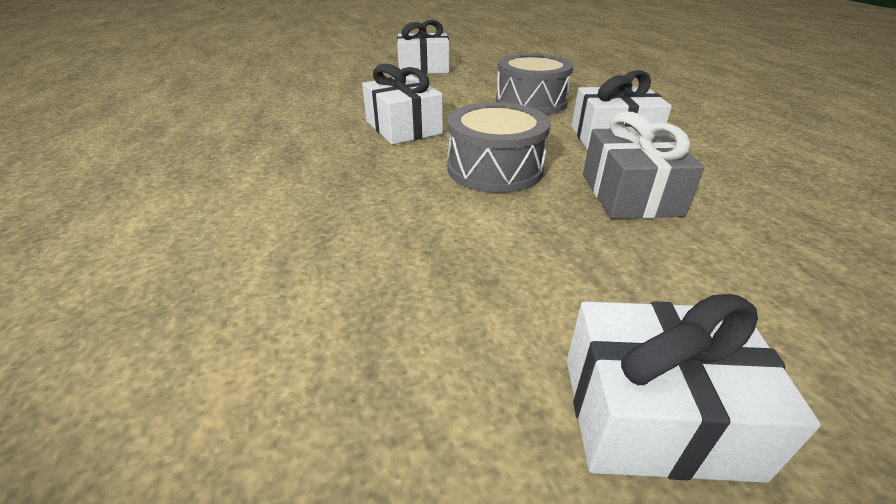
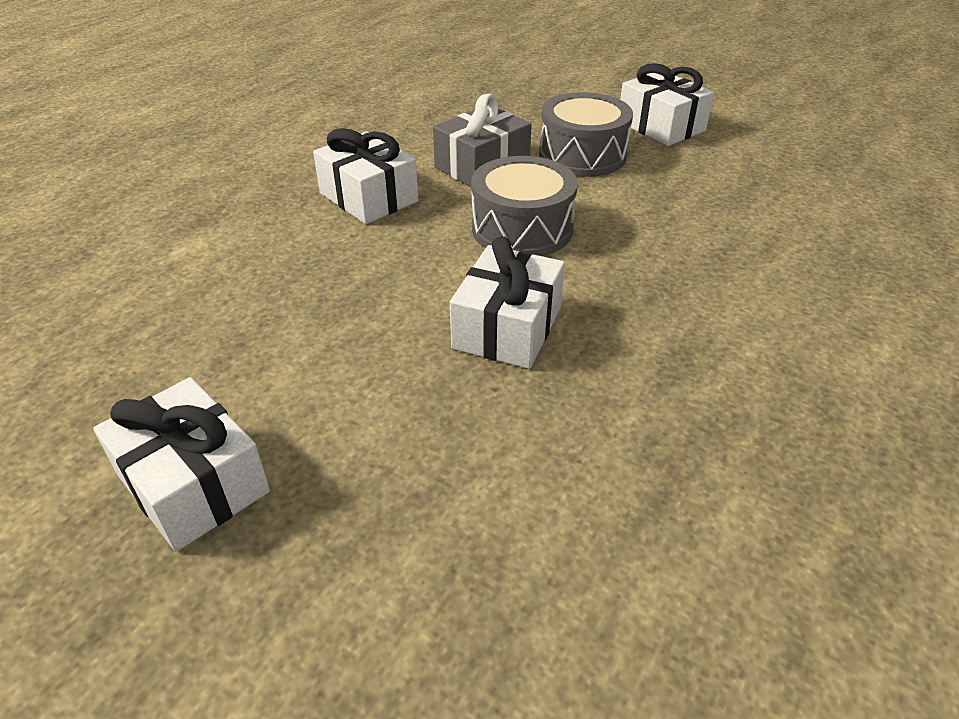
camera: 130 degrees left, 5 degrees up
grey drum [496,54,573,115] -> grey drum moved to [539,92,633,177]

